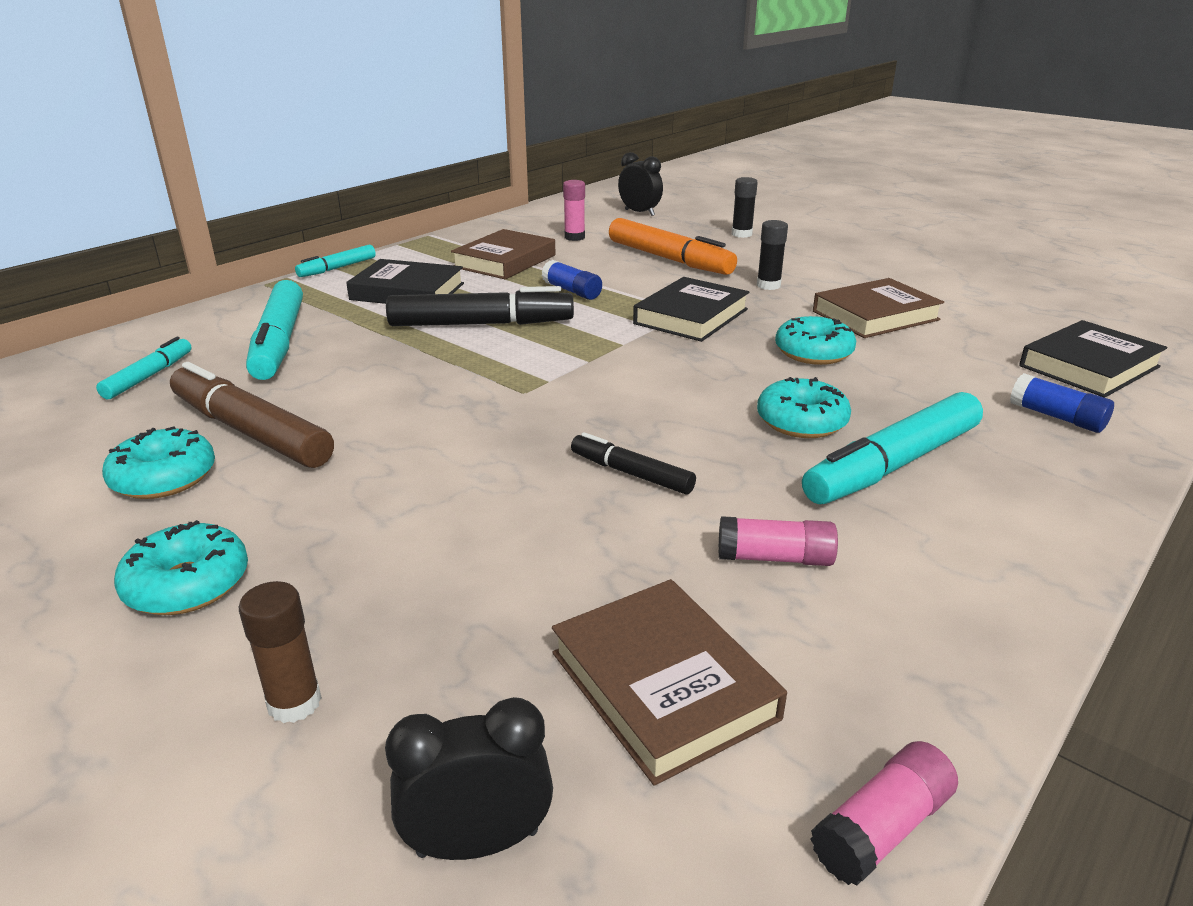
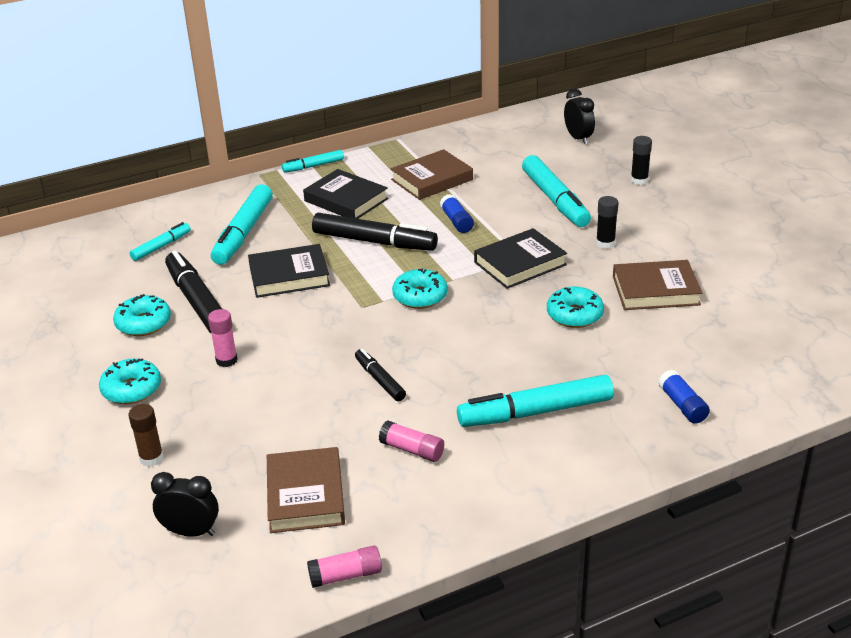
camera: 25 degrees right, 5 degrees up
brown marker [170,362,334,468] -> black marker [165,250,222,333]
pink glue stick [563,180,585,241] -> pink glue stick moved to [208,309,237,367]
orange marker [609,218,737,275] -> turquoise marker [522,155,591,227]
turquoise donut [757,377,851,438] -> turquoise donut moved to [392,268,448,309]
black book [1019,320,1168,398] -> black book moved to [248,244,330,298]

